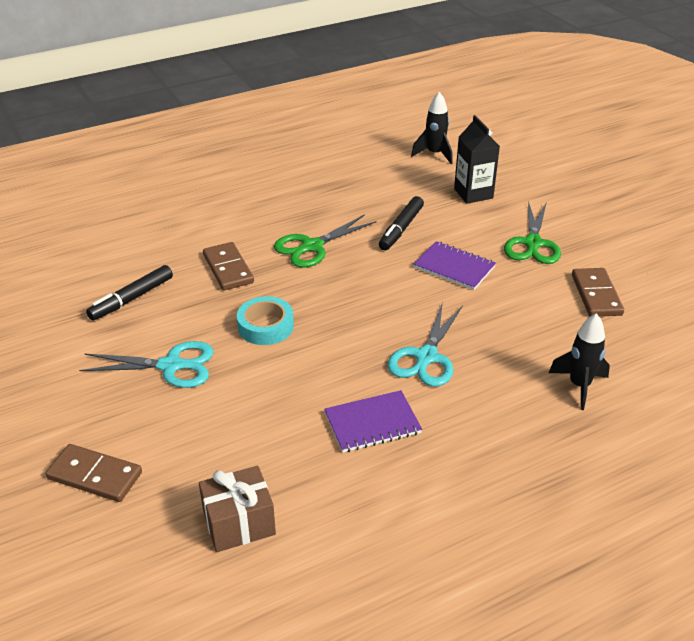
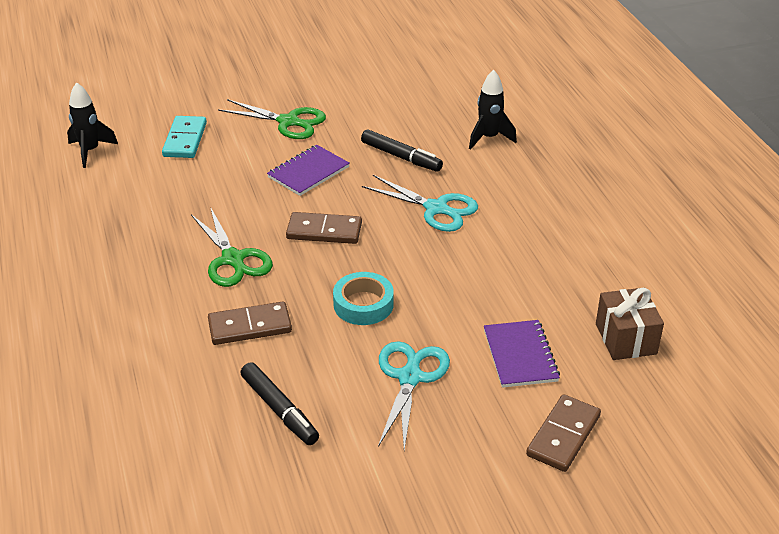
camera: 80 degrees left, 0 degrees up
purple notebook [324,390,422,453] -> purple notebook moved to [484,320,560,388]
black marker [379,196,424,251] -> black marker moved to [361,129,443,172]
black carton [454,115,500,204] -> turquoise domino [162,116,207,158]
brown domino [572,268,624,317] -> brown domino moved to [286,212,362,244]

